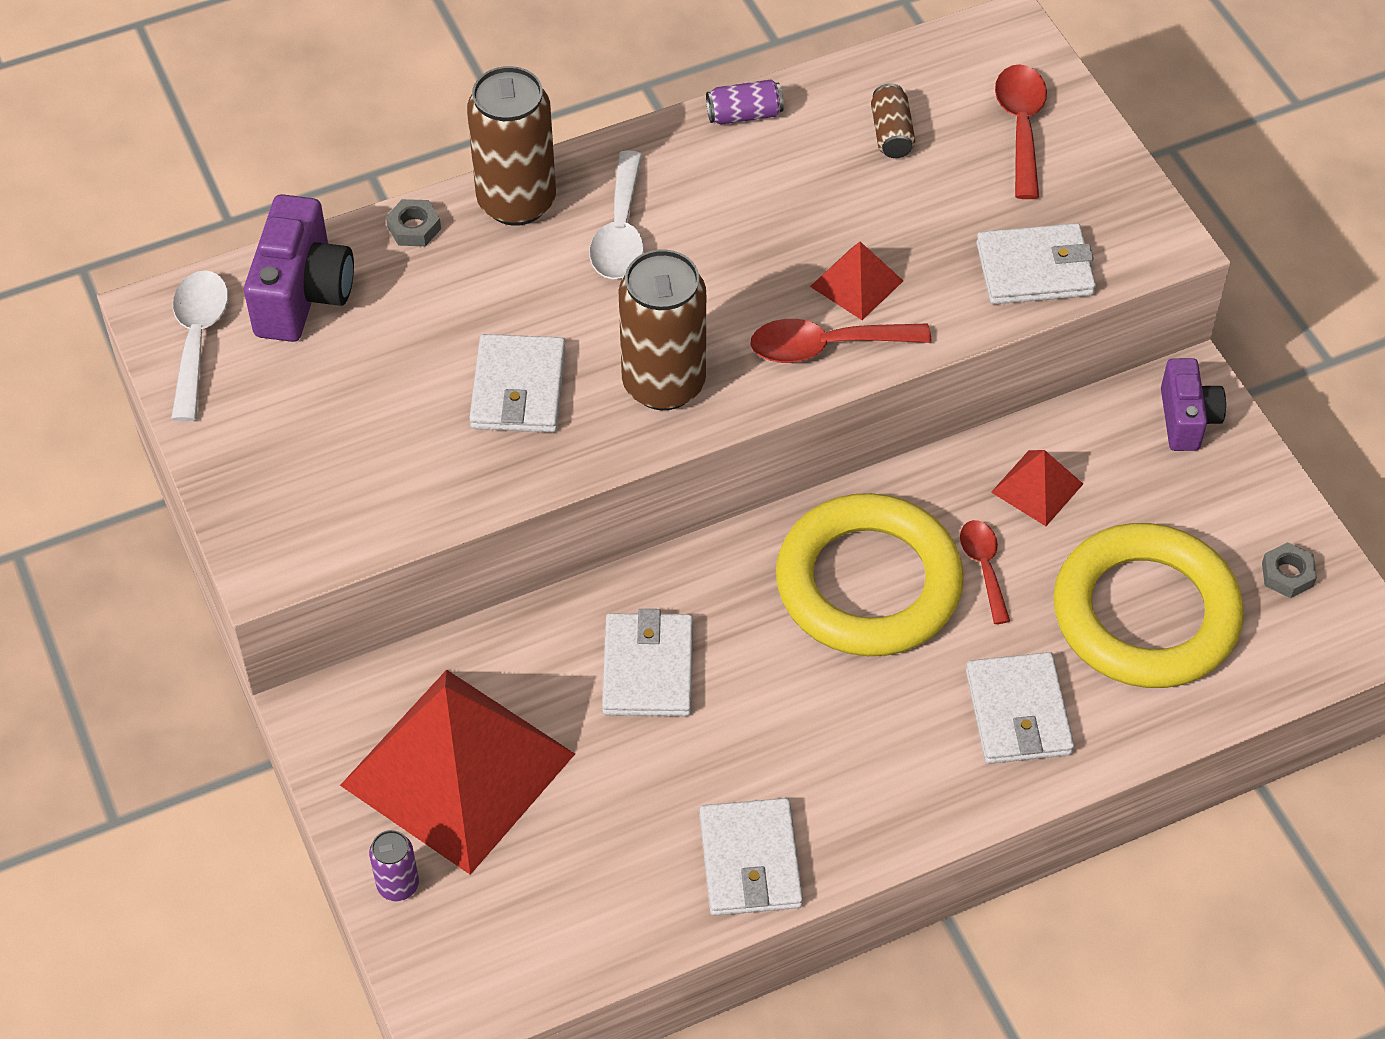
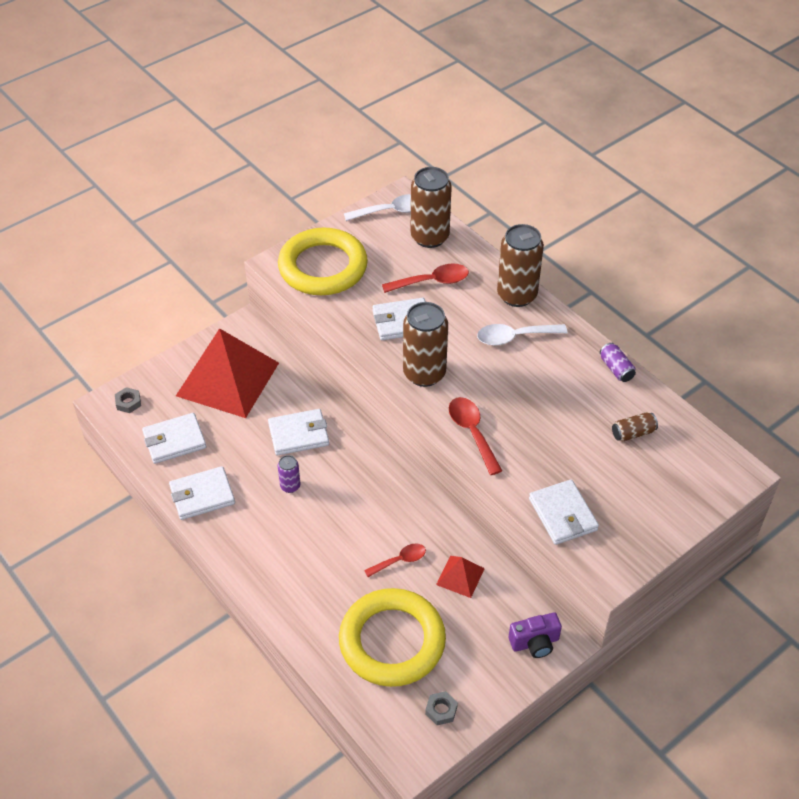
camera: 75 degrees right, 5 degrees down
purple camera [244,194,354,342] -> brown can [411,167,452,248]
purple can [369,830,419,901] -> purple can moved to [278,455,301,493]
grey nut [386,199,441,246] -> grey nut moved to [115,387,141,413]
yellow ring [776,493,964,656] -> yellow ring moved to [278,227,368,295]
red pyramid [810,242,903,320] -> none
white wallet [966,652,1074,764] -> white wallet moved to [142,413,206,464]
red spoon [995,64,1047,199] -> red spoon moved to [382,263,469,293]

